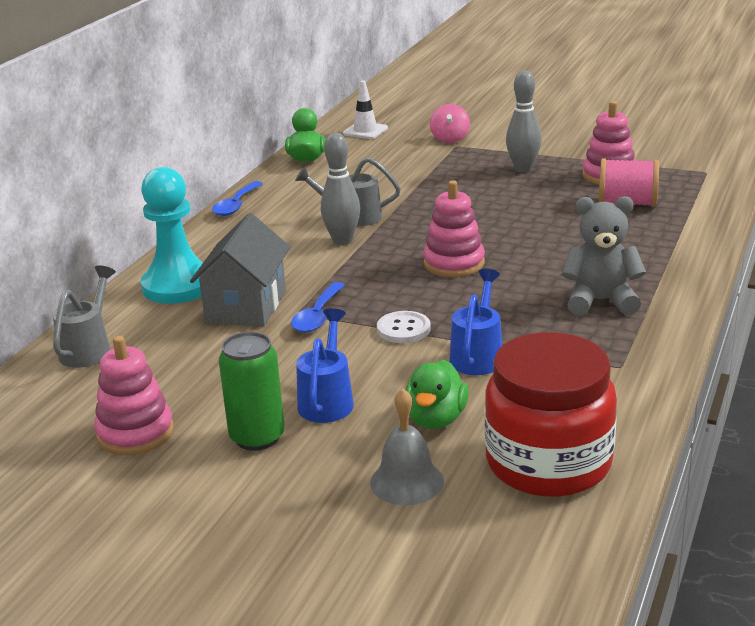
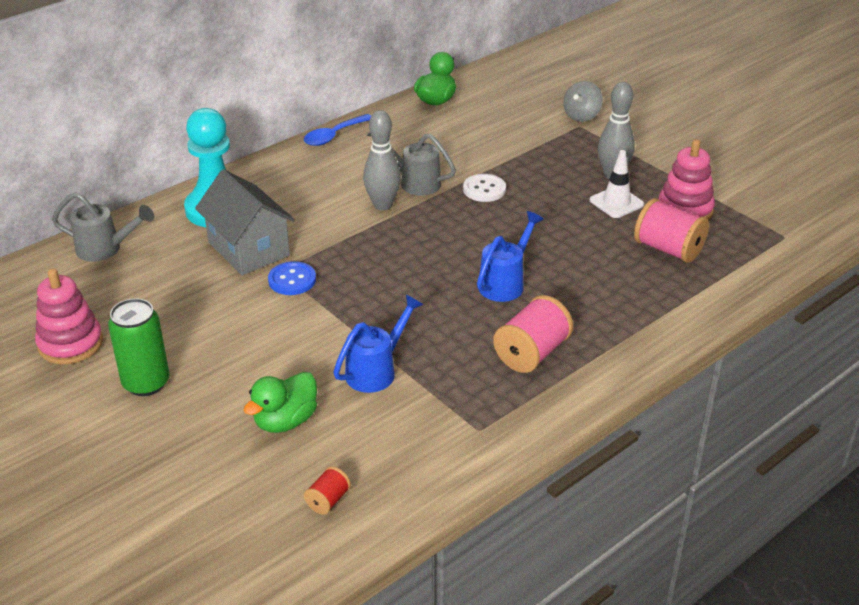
camera: 25 degrees right, 10 degrees up
grey watering can [53,266,116,368] -> grey watering can turned 60 degrees clockwise [52,192,154,262]
grey house [190,213,290,327] -> grey house turned 75 degrees counterclockwise [195,169,295,275]
blue spoon [291,282,345,332] -> blue button [268,261,316,295]
blue watering can [296,308,354,423] -> blue watering can moved to [477,211,544,302]
white traffic cone [343,81,388,139] -> white traffic cone moved to [590,150,644,218]
grey bell [370,389,444,505] -> none
white button [377,311,431,343] -> white button moved to [463,174,506,202]
pink stacking toy [423,180,485,277] -> none
pink spinning top [430,104,470,143] -> grey spinning top [563,81,603,122]
red jar [485,332,617,497] -> red spool [304,466,351,515]
grey teddy bear [562,196,646,316] -> pink spool [493,295,573,373]

